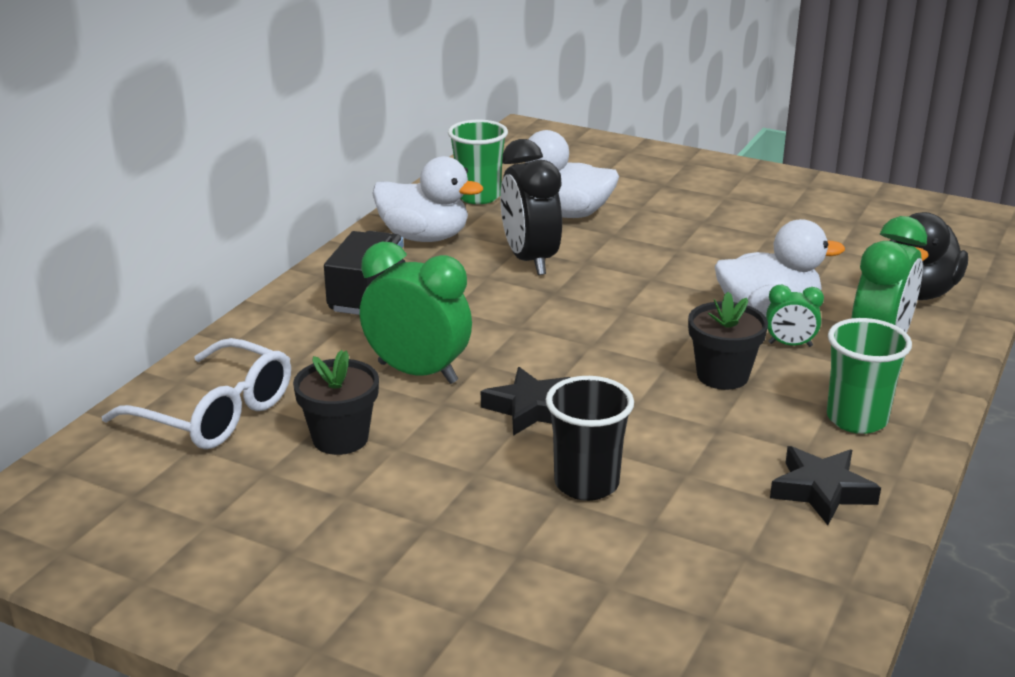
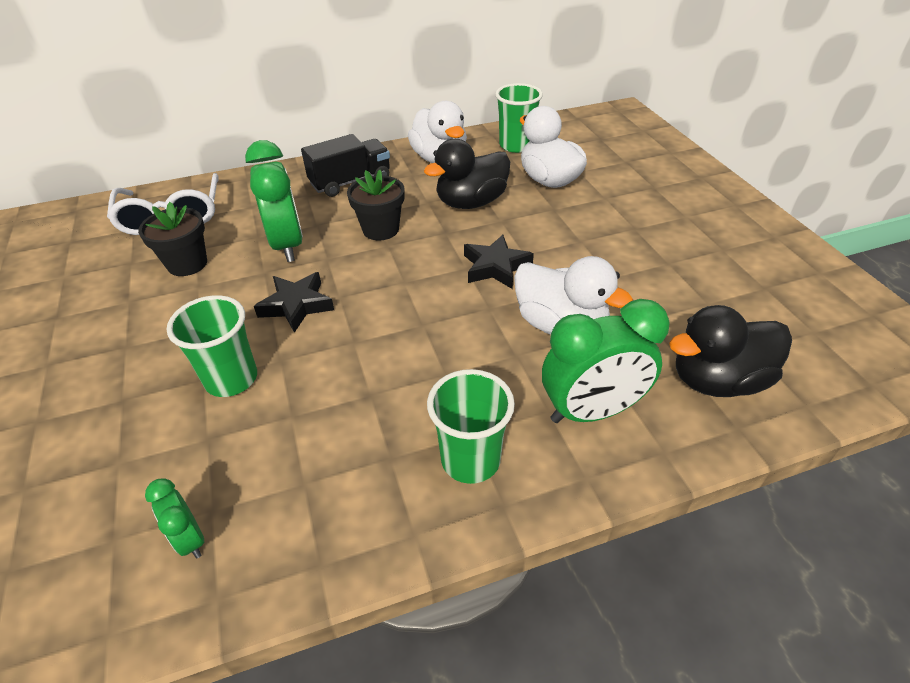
camera: 45 degrees right, 15 degrees up
black clock [500,139,562,275] -> black duck [424,139,510,209]
black cup [546,376,634,501] -> green cup [166,295,257,397]
black flower pot [688,292,768,390] -> black flower pot moved to [347,170,405,240]
green clock [766,285,824,347] -> green clock moved to [145,478,204,559]
black star [770,446,881,525] -> black star moved to [464,234,534,289]

